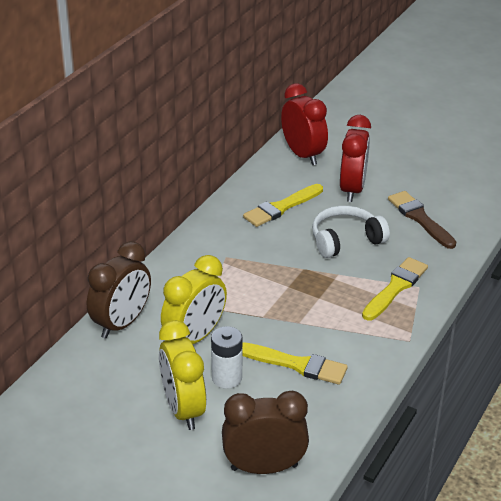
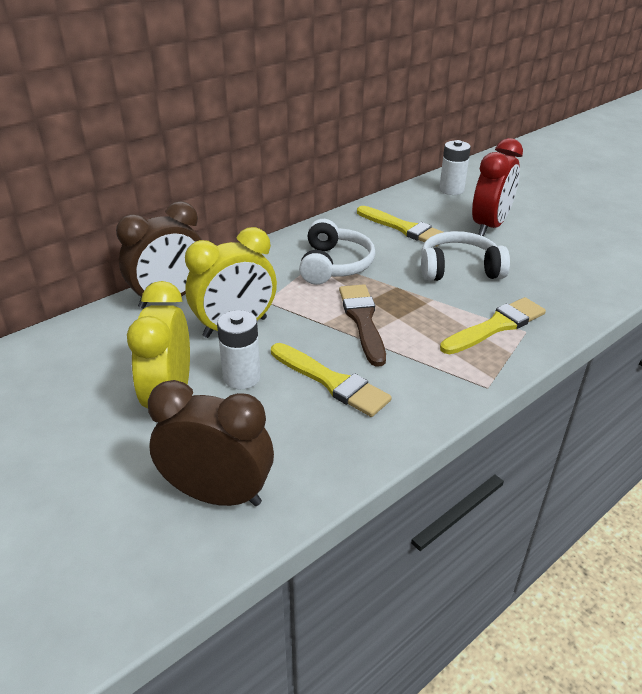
camera: 20 degrees right, 0 degrees up
yellow brush [243,184,323,227] -> yellow brush turned 120 degrees counterclockwise [357,206,443,247]
red clock [281,83,328,165] -> white battery [439,140,471,195]
brown brush [388,191,456,249] -> brown brush moved to [339,284,386,367]
none -> white headphones [299,219,375,285]

